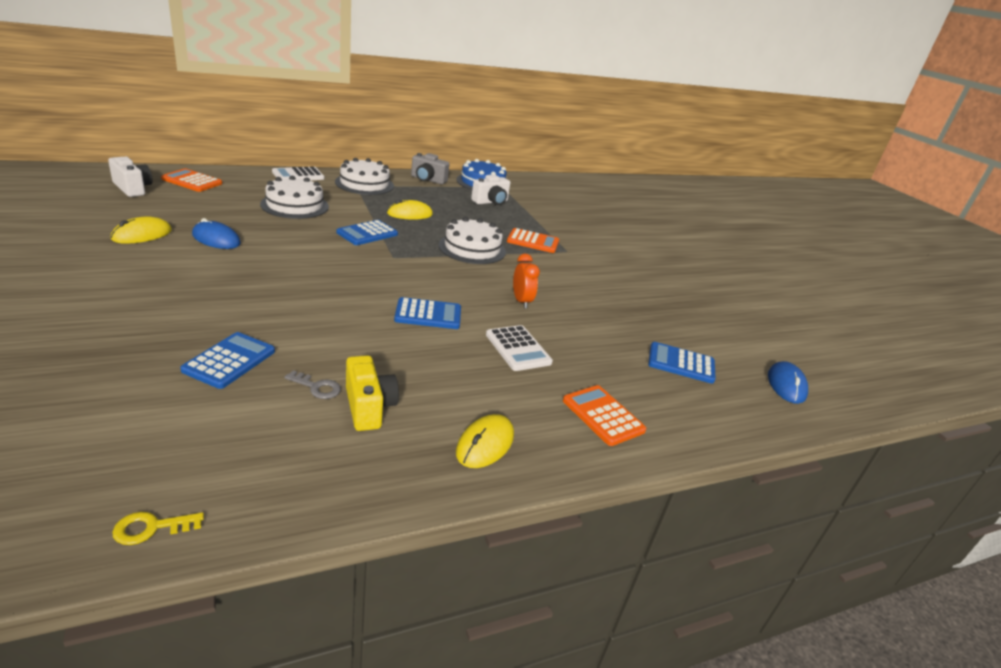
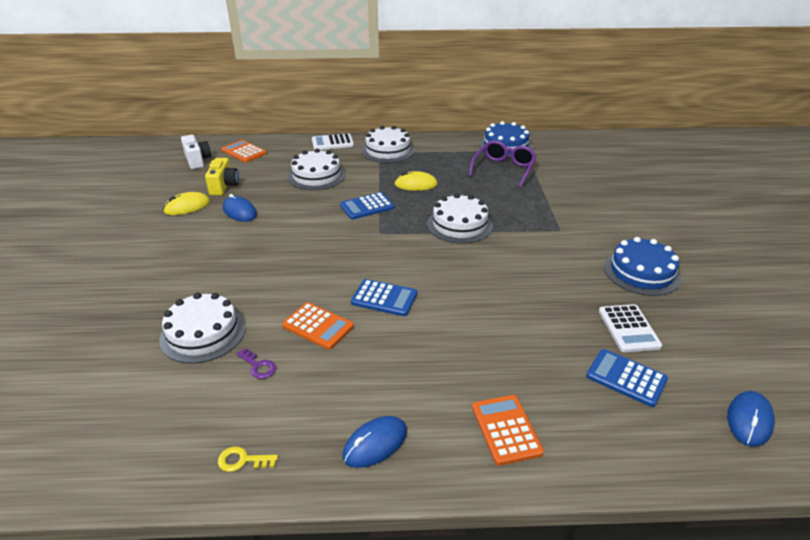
camera: 25 degrees right, 5 degrees up
yellow key [112,512,204,545] -> yellow key moved to [218,446,278,472]
blue calculator [180,332,275,389] -> white cake [159,293,246,364]
grey key [285,370,341,399] -> purple key [236,348,276,379]
yellow camera [346,355,399,431] -> yellow camera moved to [205,158,239,195]
grey camera [411,153,449,184] -> none
yellow mouse [456,414,514,468] -> blue mouse [343,416,407,468]
white camera [471,174,510,205] -> purple glasses [469,140,537,188]
white calculator [486,325,553,371] -> white calculator moved to [599,304,662,352]
orange calculator [507,228,559,253] -> orange calculator moved to [282,302,354,350]
orange clock [513,254,540,308] -> none
none -> blue cake [604,237,681,296]

